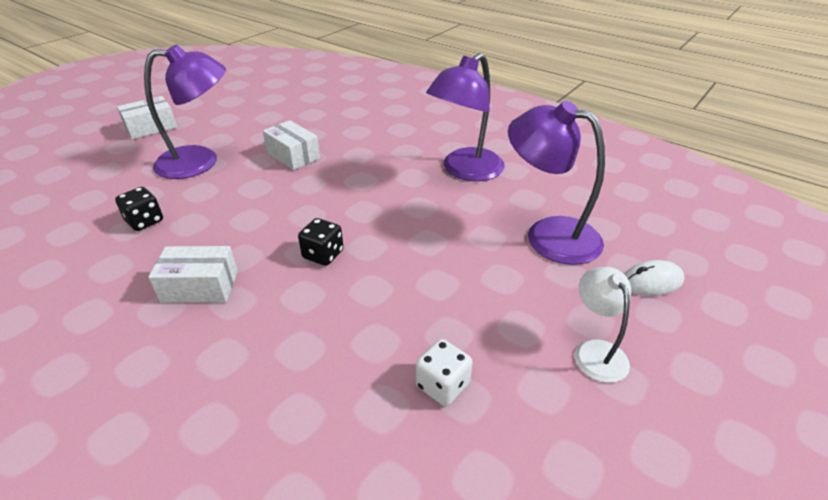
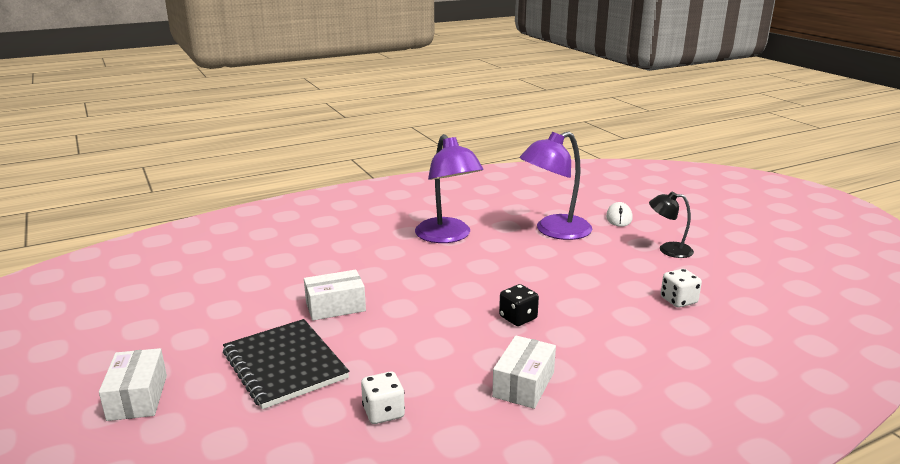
camera: 65 degrees left, 15 degrees down
black dice [115,187,163,231] -> white dice [361,372,405,424]
purple lamp [144,44,226,179] -> black notebook [223,319,349,409]
white lamp [575,267,631,383] -> black lamp [649,192,694,258]

